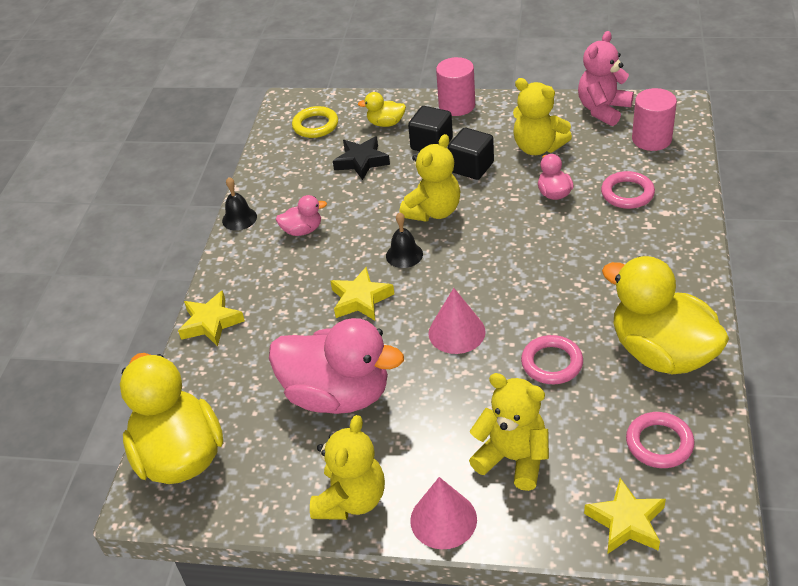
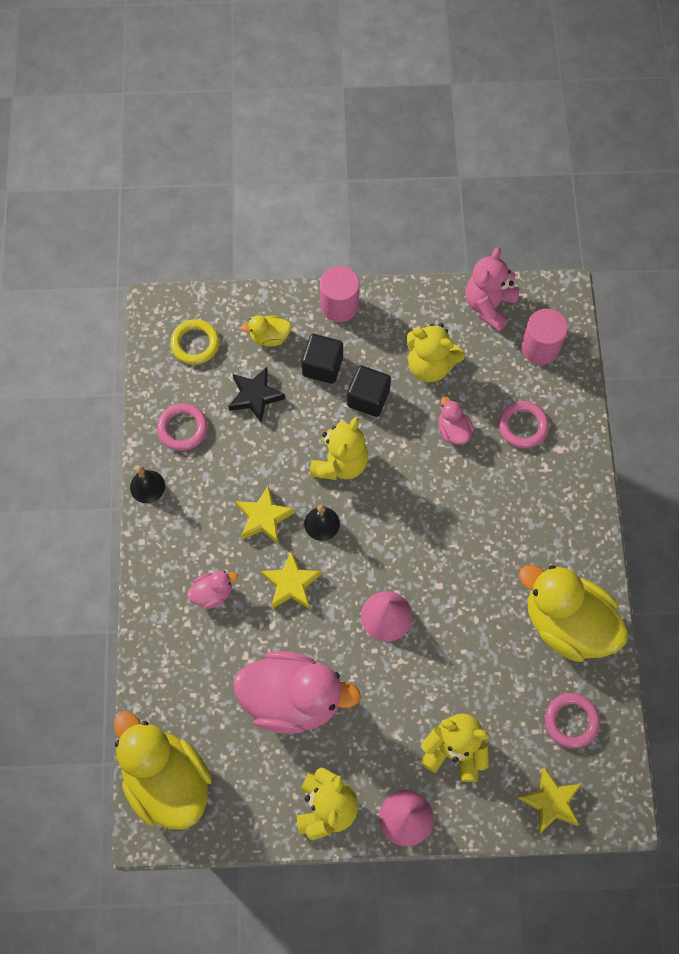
camera: 15 degrees left, 25 degrees up
yellow star [178,290,245,347] -> yellow star moved to [236,485,295,544]
pink duck [276,195,327,236] -> pink duck moved to [187,571,238,609]
pink ring [521,335,583,384] -> pink ring moved to [157,403,207,451]

